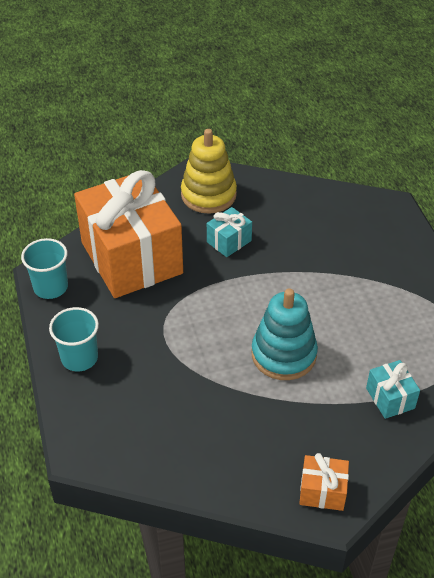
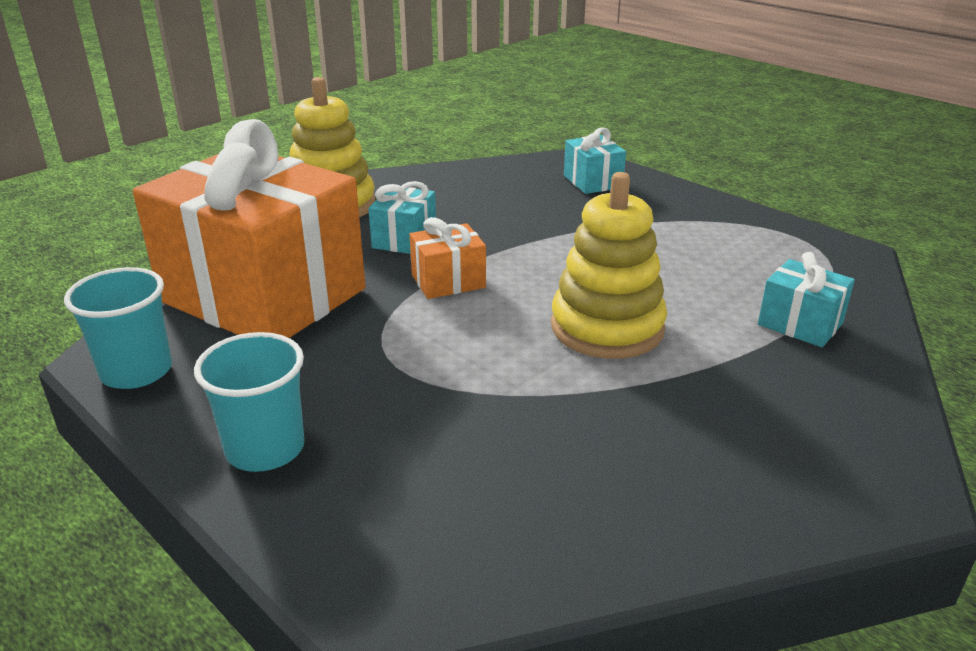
camera: 30 degrees left, 15 degrees down
turquoise stacking toy [252,288,318,380] -> yellow stacking toy [551,172,667,359]
orange gift [299,453,349,511] -> orange gift moved to [410,217,486,299]
none -> turquoise gift [564,128,626,194]

